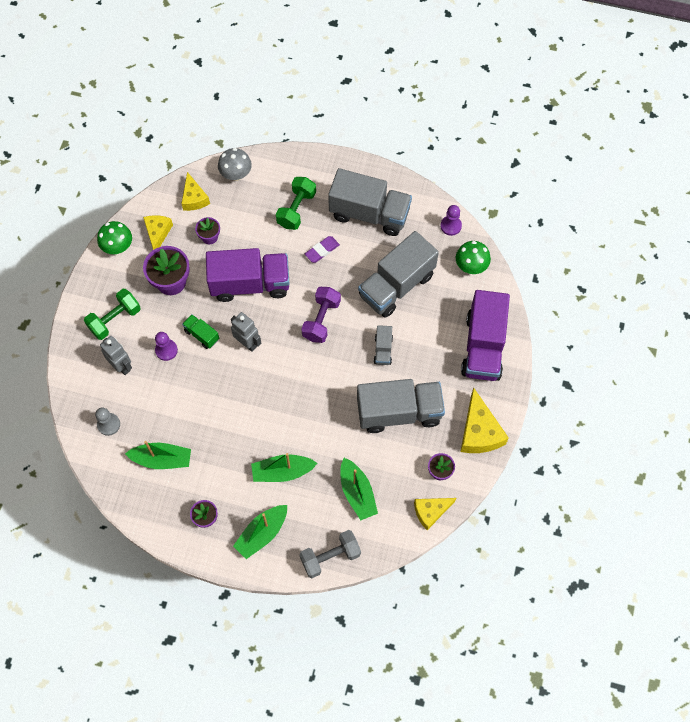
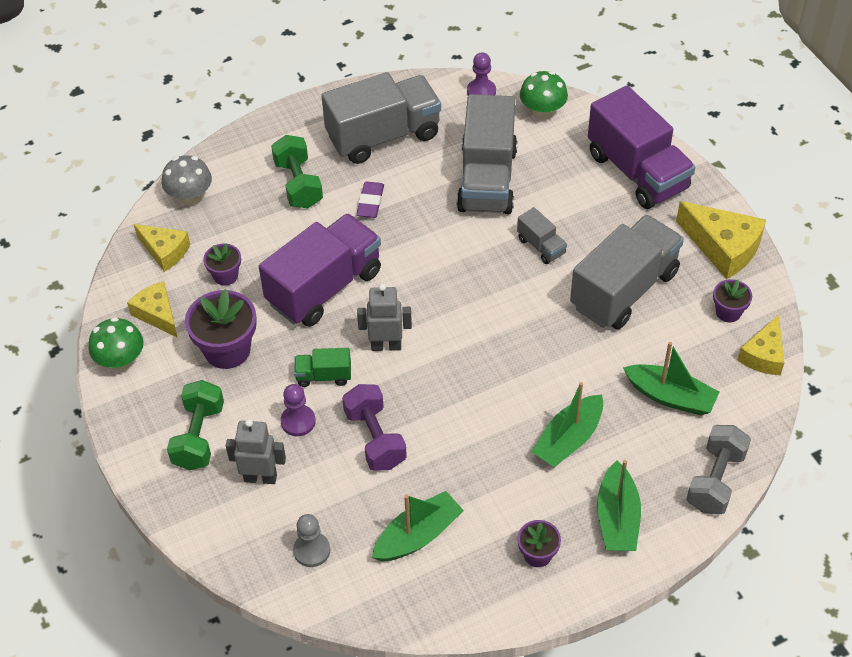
camera: 40 degrees left, 15 degrees down
purple dumbbell [301,287,341,343] -> purple dumbbell moved to [342,384,407,471]

